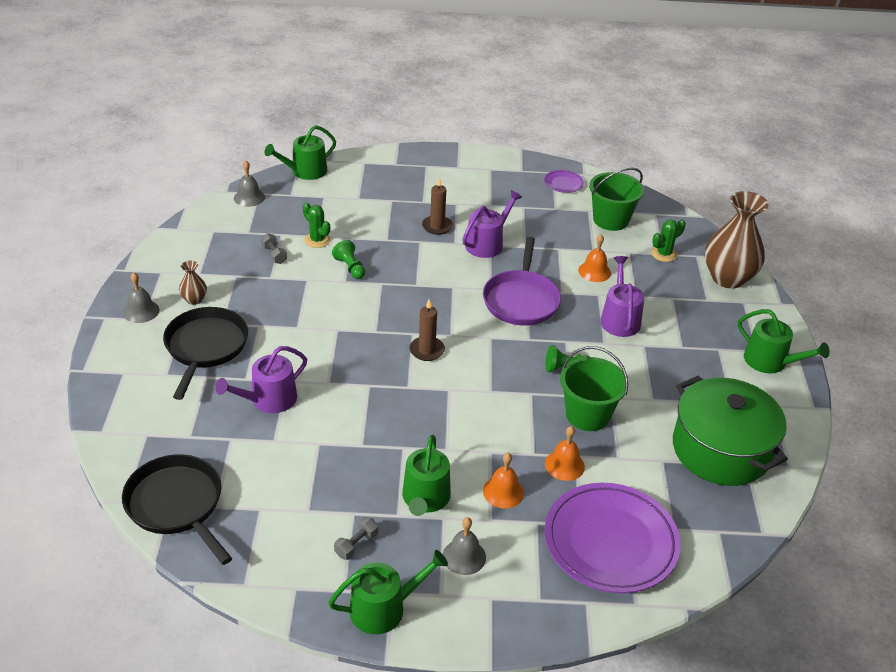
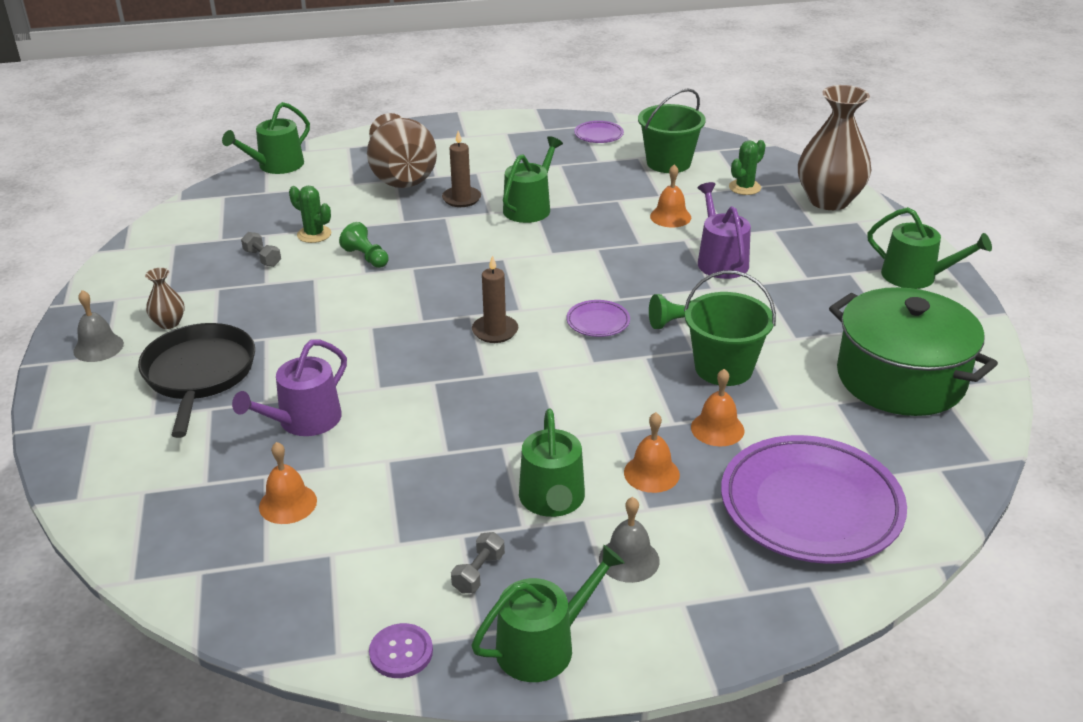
camera: 10 degrees left, 5 degrees down
black pan [122,454,232,565] -> none
grey bell [234,161,265,207] -> none
purple watering can [462,190,522,258] -> green watering can [503,136,563,223]
purple pan [483,237,561,326] -> none
none -> orange bell [259,442,317,524]
none -> brown vase [367,113,437,188]
none -> purple button [369,623,433,678]
none -> purple plate [566,300,630,337]

